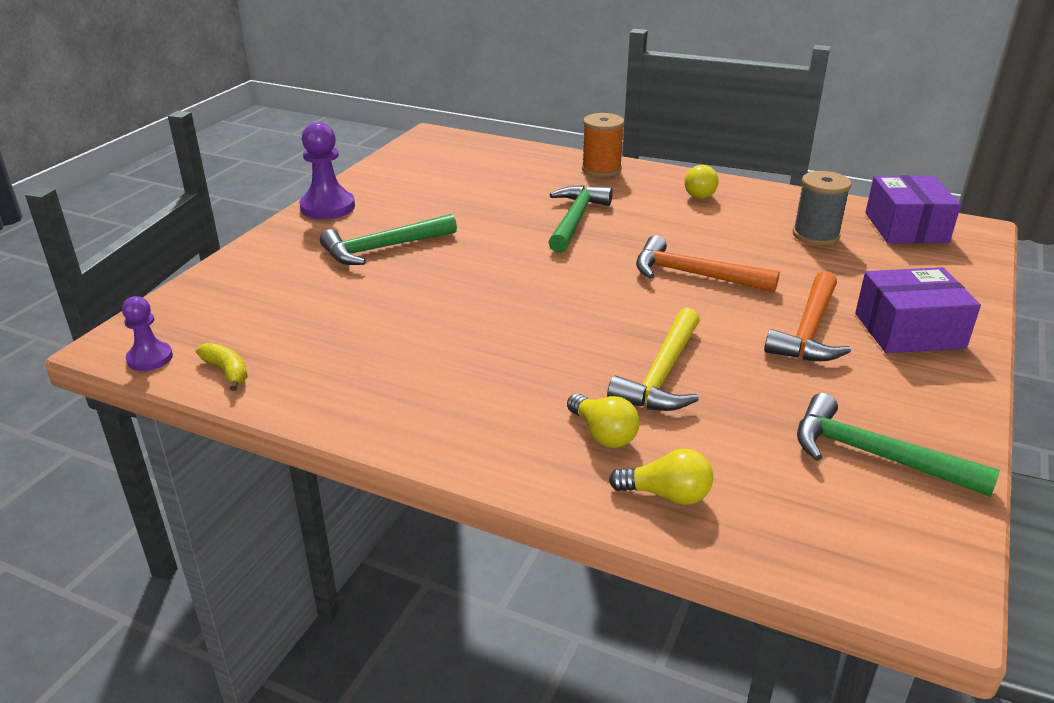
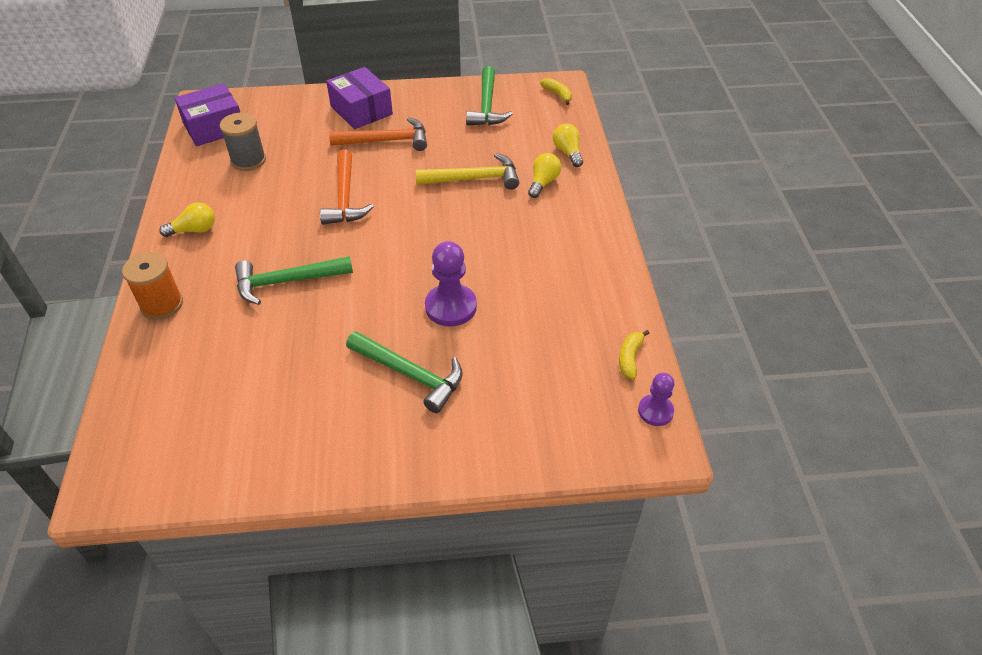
camera: 120 degrees left, 15 degrees up
purple pawn [299,122,355,219] -> purple pawn moved to [425,241,477,326]
none -> yellow banana [540,78,572,105]

